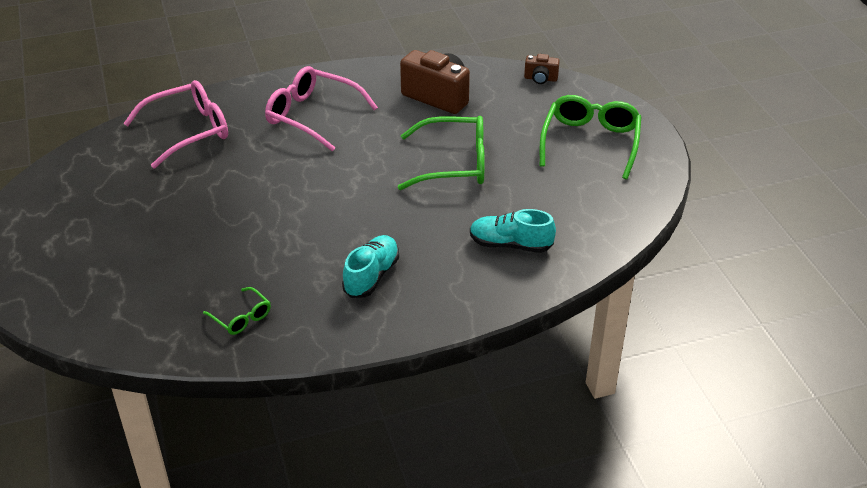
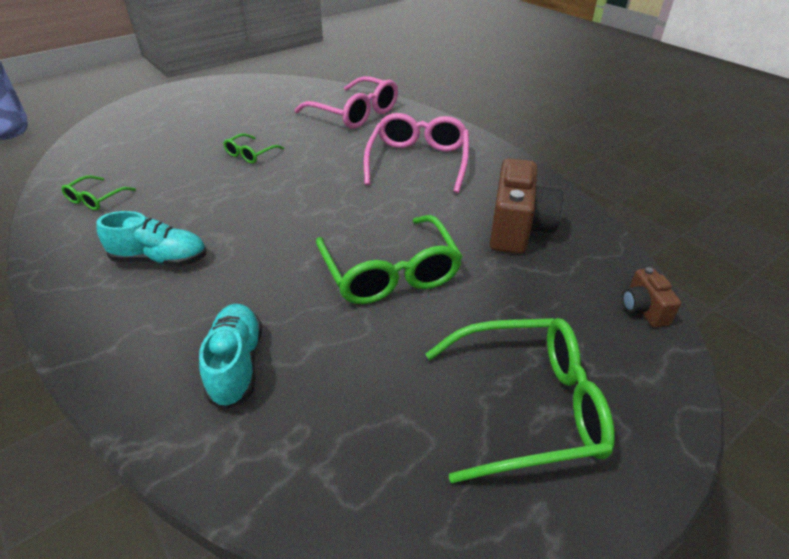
camera: 70 degrees right, 0 degrees up
none -> green glasses [223,133,284,163]

